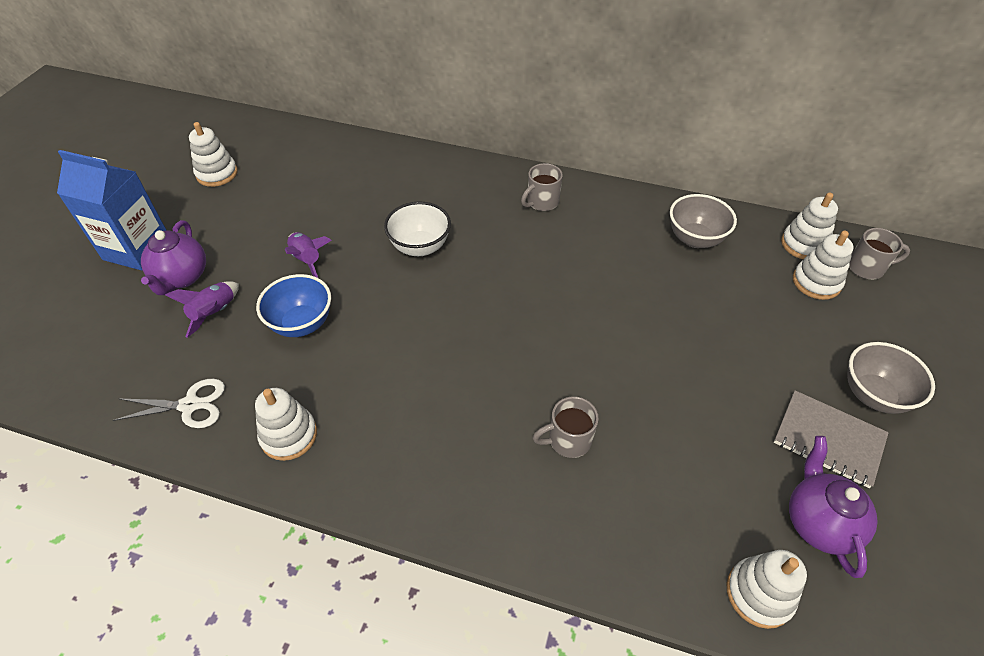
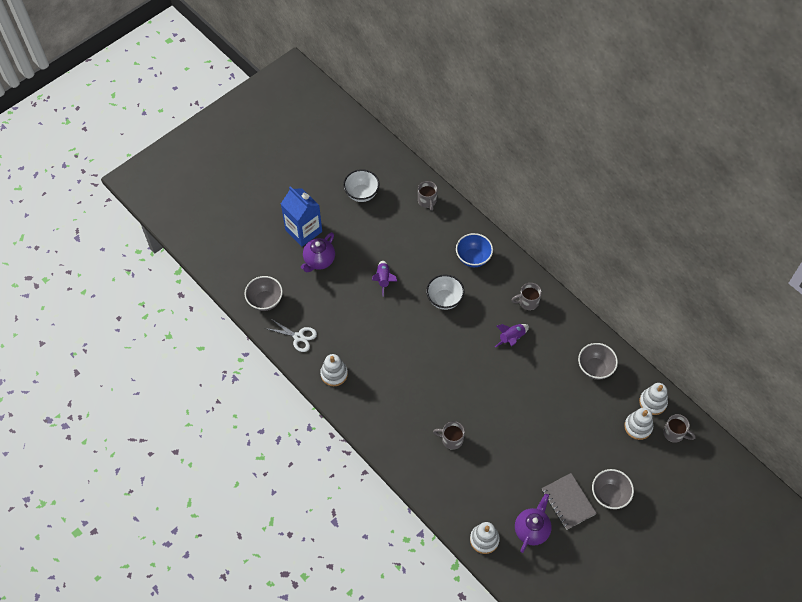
camera: 30 degrees right, 10 degrees up
purple rocket [165,281,239,338] -> purple rocket moved to [495,324,529,348]
white stacking toy [189,122,238,187] -> white bowl [343,169,380,202]
blue bowl [256,274,331,337] -> blue bowl moved to [456,233,493,267]
none -> grey bowl [244,276,283,311]
none -> grey mug [418,181,437,211]

